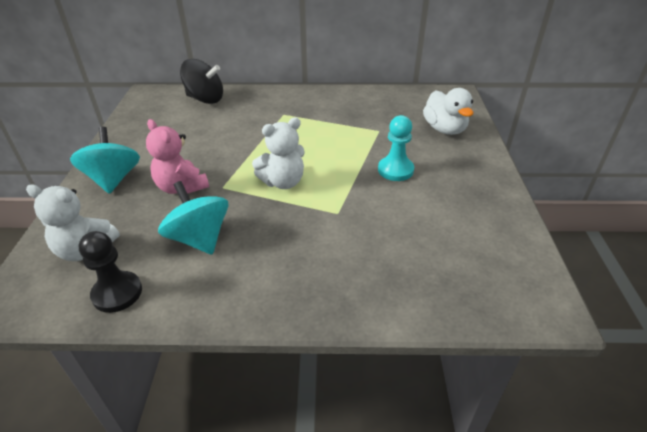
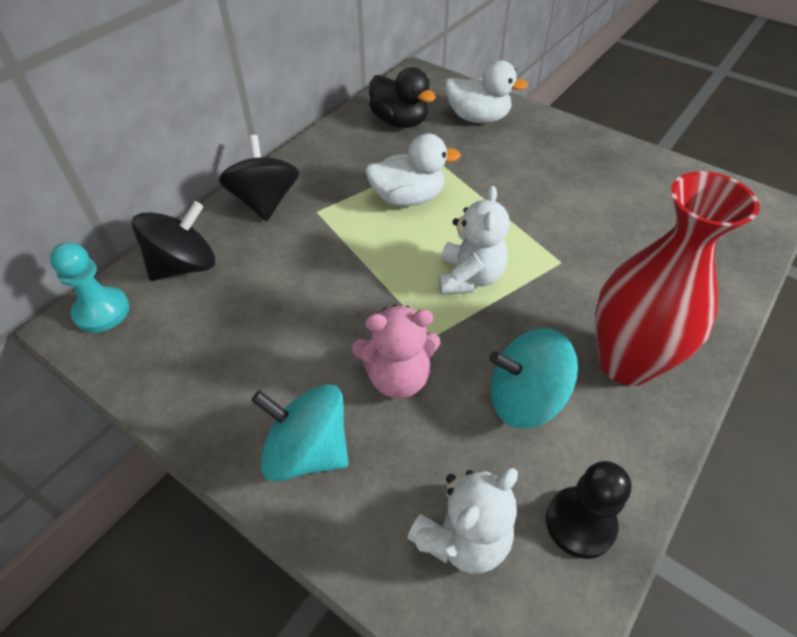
camera: 55 degrees left, 10 degrees up
turquoise pawn [378,115,414,181] -> turquoise pawn moved to [50,242,130,333]
none -> black spinning top [219,135,299,221]
none -> white duck [365,133,461,206]
none -> black duck [369,67,436,128]
none -> red vase [595,171,760,386]

